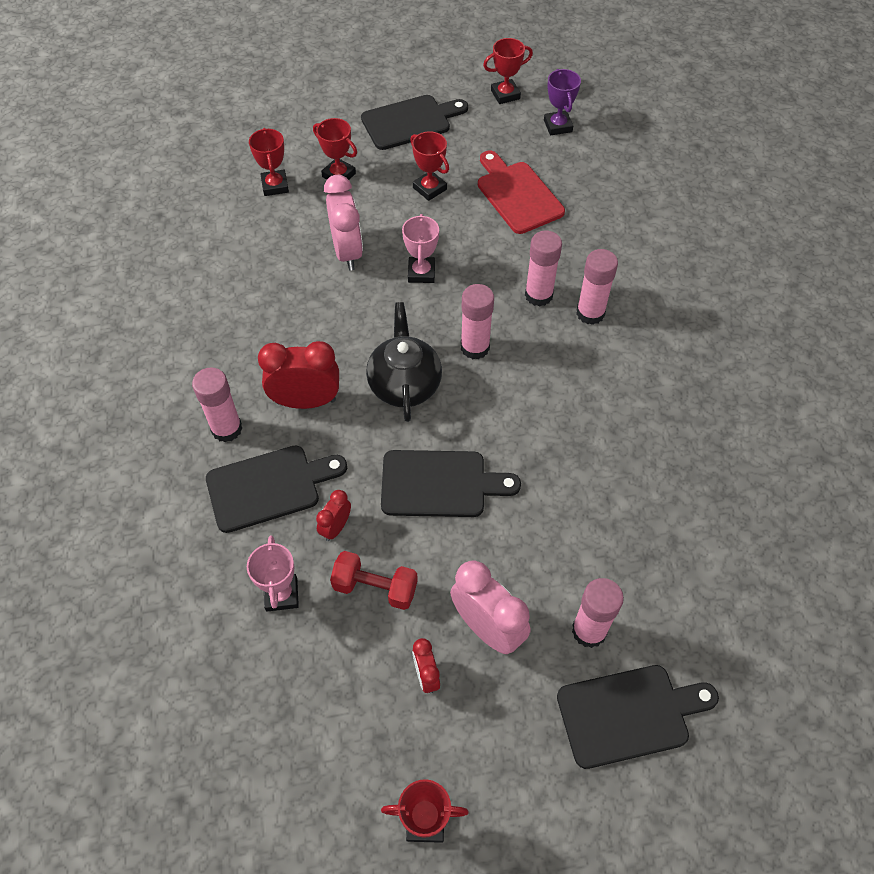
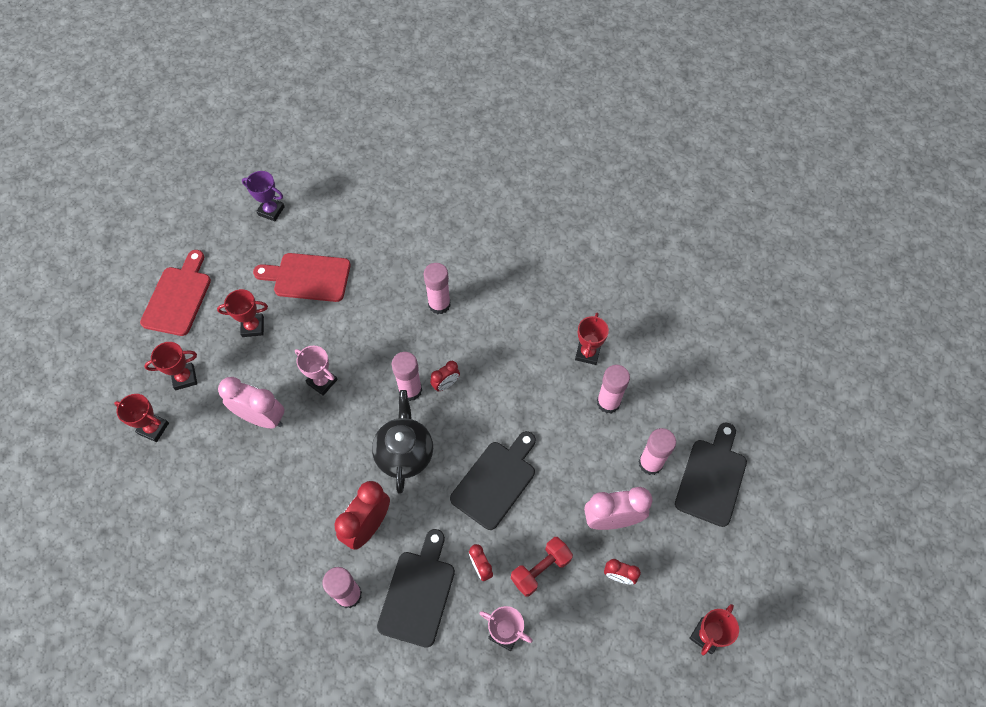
camera: 55 degrees left, 5 degrees up
black cutting board [361,95,468,150] -> red cutting board [140,250,211,336]
black teapot [366,302,442,422] -> black teapot turned 60 degrees clockwise [372,390,433,494]
red trophy [483,38,533,104] -> red trophy moved to [575,313,609,365]
pink glue stick [525,231,562,307] -> pink glue stick moved to [597,365,630,414]
none -> red clock [430,361,460,392]

